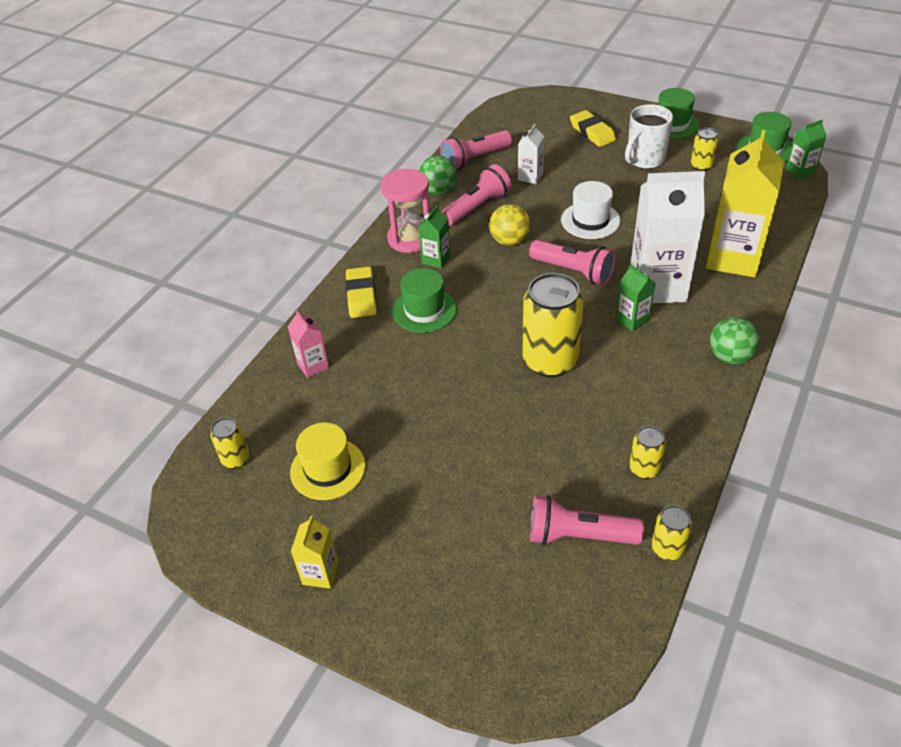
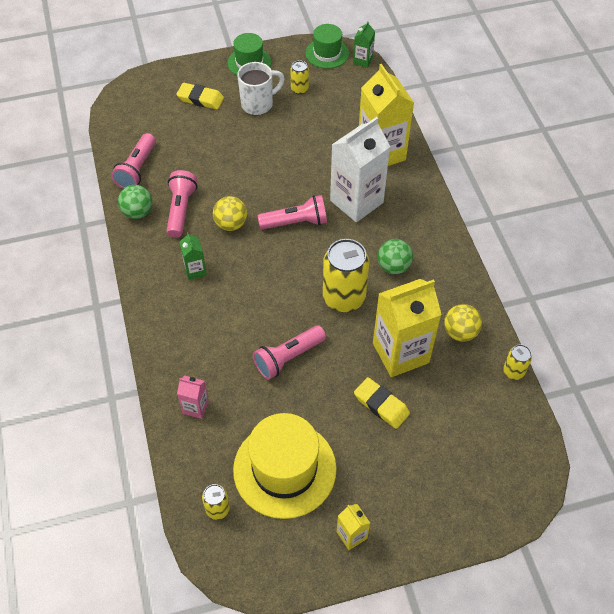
camera: 45 degrees left, 10 degrees up
yellow hat [290,423,366,500] -> yellow hat [233,413,337,519], size x1.72
yellow eraser [346,267,377,318] -> yellow eraser moved to [354,377,410,429]
pink hourglass [381,169,430,253] -> none
green hat [392,268,457,333] -> none
white carton [518,124,544,184] -> none
pink flashlight [530,495,644,545] -> pink flashlight moved to [253,325,326,380]
white hat [561,181,621,239] -> none
green carton [616,264,655,331] -> none
white mug [625,104,673,169] -> white mug turned 120 degrees counterclockwise [237,62,285,115]
yellow can [630,426,666,479] -> yellow ball [444,304,482,341]
green ball [710,317,760,364] -> green ball moved to [377,239,413,274]
none -> yellow carton [373,279,442,377]

